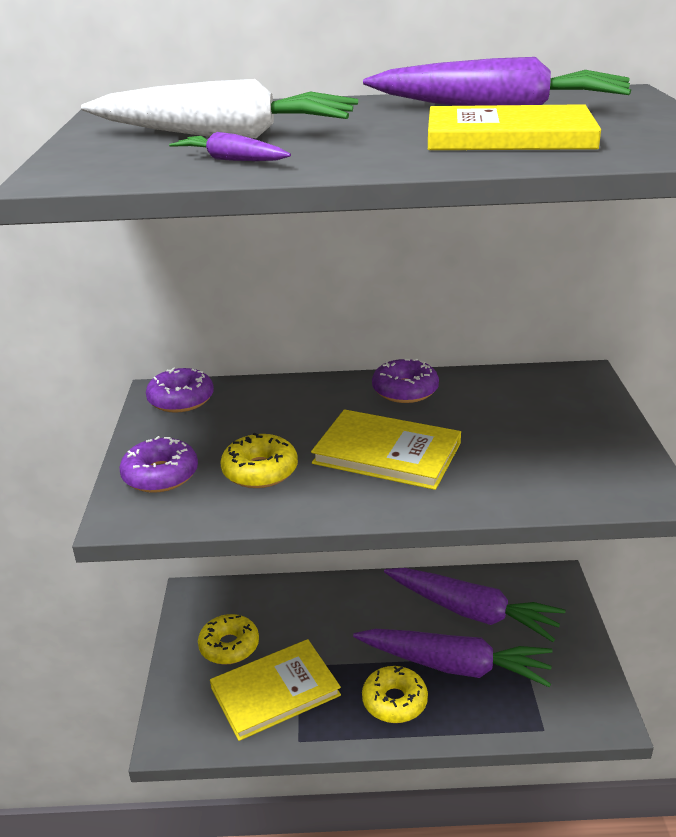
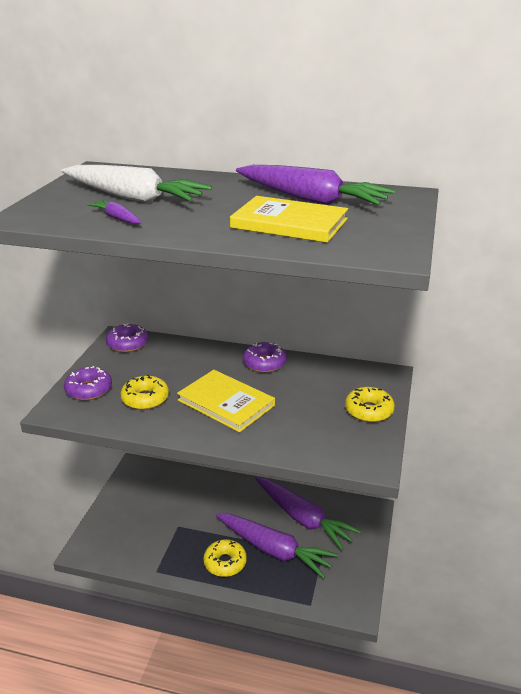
camera: 15 degrees right, 0 degrees up
yellow donut [198,614,259,665] -> yellow donut moved to [345,387,395,422]
yellow book [210,639,341,741] -> none

